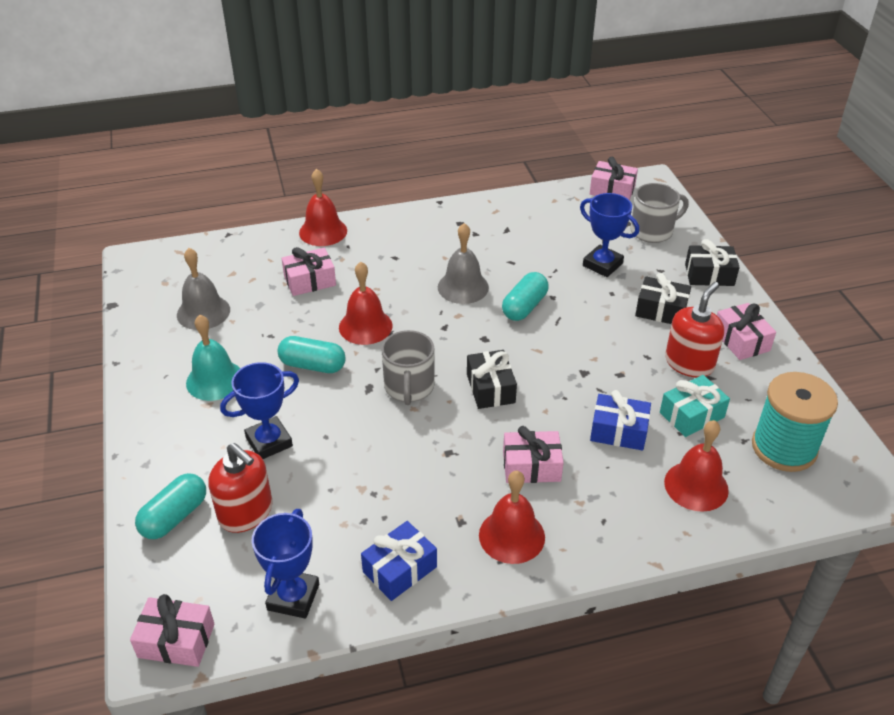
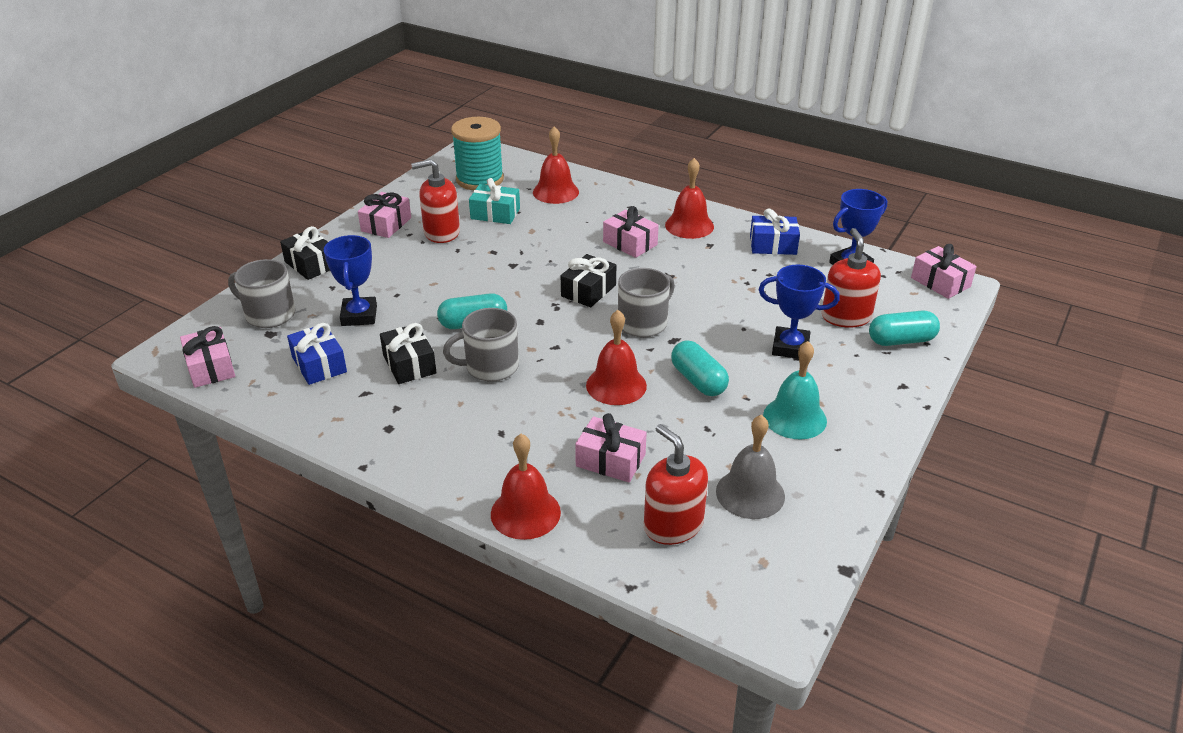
camera: 135 degrees left, 5 degrees down
grey bell [438,223,489,304] -> grey mug [443,308,519,382]
blue gift [590,390,651,450] -> blue gift moved to [287,323,347,385]
black gift [635,273,691,324] -> black gift moved to [380,323,437,384]
none -> red soap dispenser [644,424,708,545]

